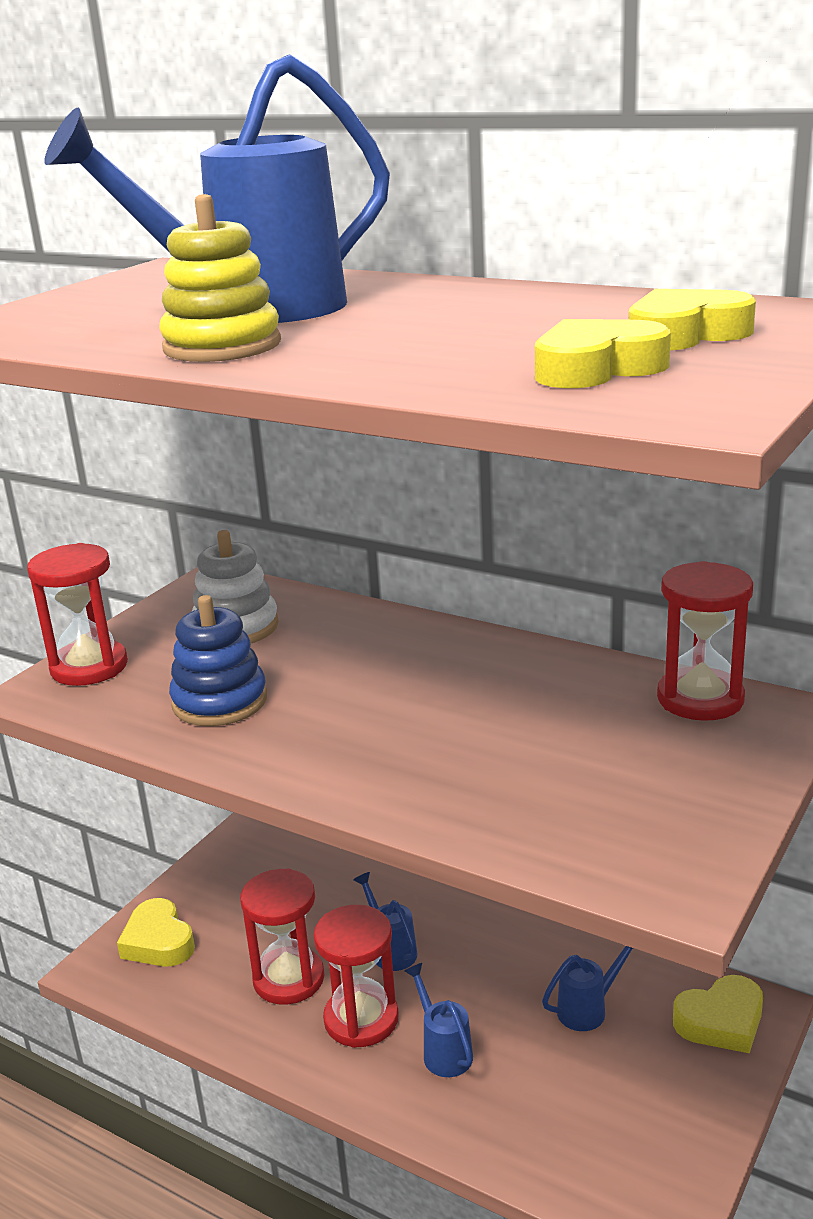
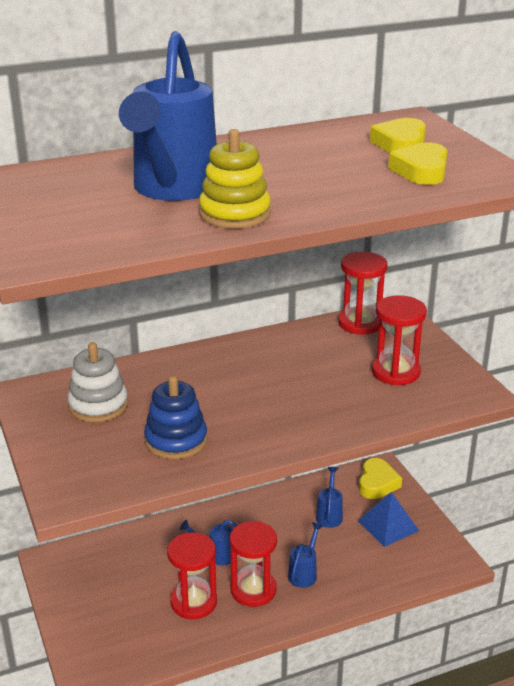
camera: 55 degrees left, 5 degrees up
red hourglass [27,543,128,686] -> red hourglass moved to [372,295,427,385]
yellow heart [117,898,195,967] -> none
blue watering can [404,963,473,1077] -> blue watering can turned 105 degrees clockwise [288,522,323,588]
none -> blue pyramid [358,492,419,547]

